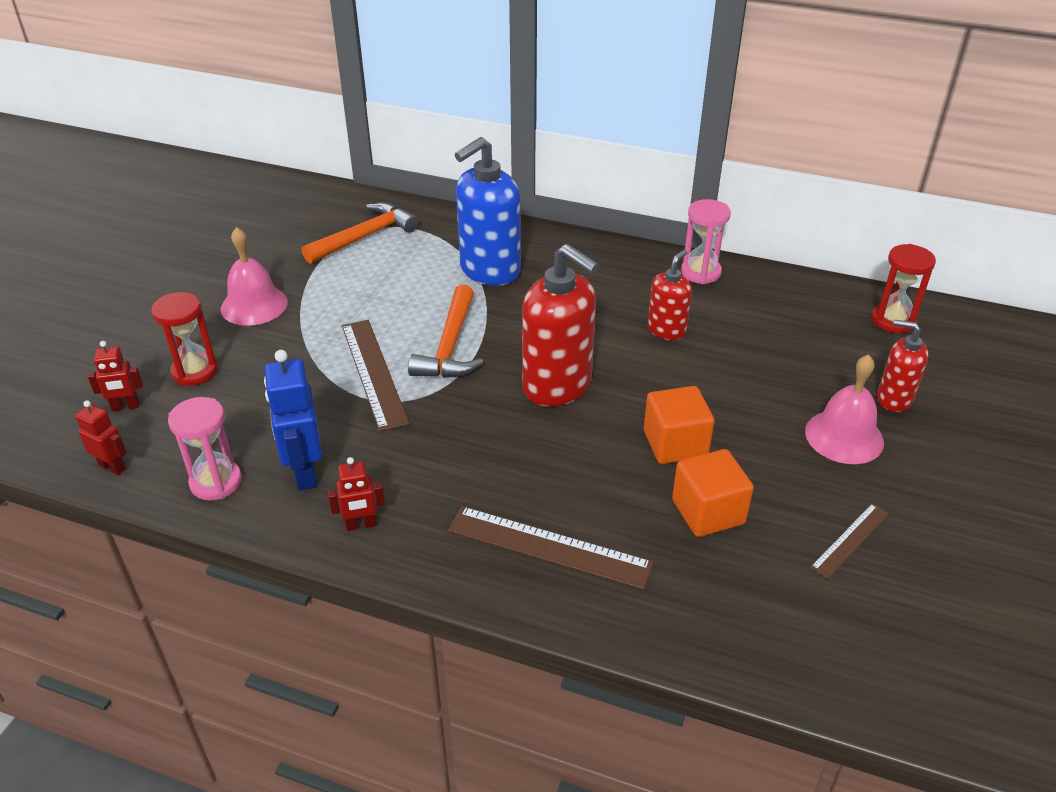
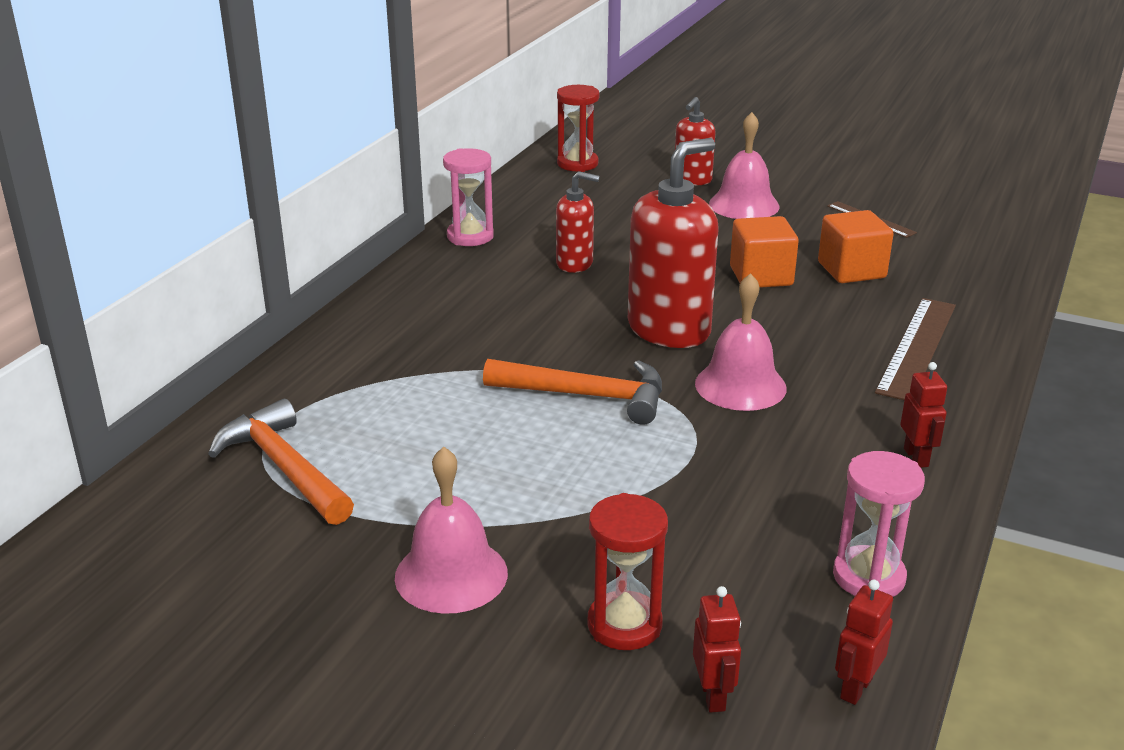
camera: 85 degrees left, 10 degrees down
blue robot [264,350,322,490] -> none
brown ruler [342,320,409,432] -> none
blue soap dispenser [455,137,521,286] -> none
red soap dispenser [648,249,692,340] -> red soap dispenser turned 150 degrees clockwise [556,171,600,273]
none -> pink bell [695,273,787,411]

